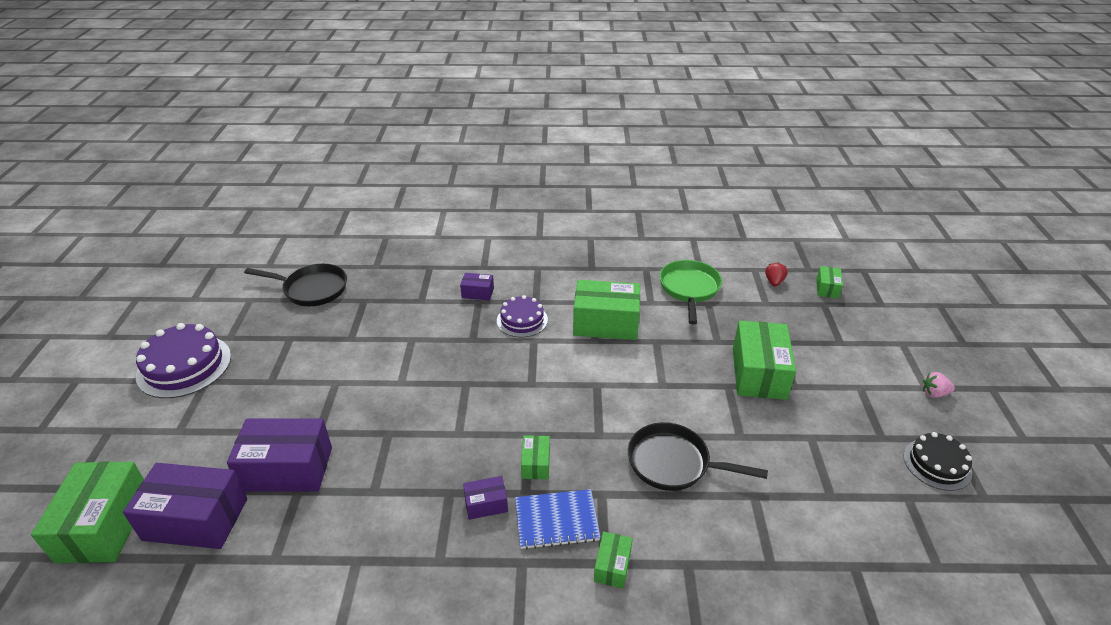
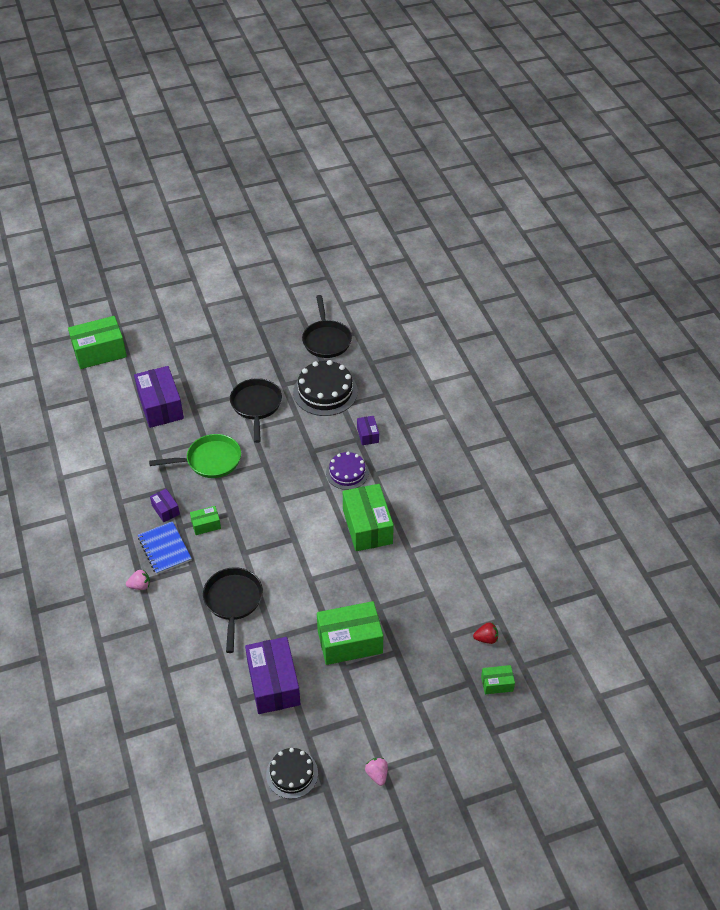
camera: 70 degrees right, 10 degrees up
purple box [123,463,247,549] -> purple box moved to [245,637,300,714]
purple cake [136,323,231,398] -> none
green box [594,532,633,589] -> pink strawberry [126,570,150,590]
green pan [659,260,722,324] -> green pan moved to [149,434,241,478]
none -> black pan [230,378,282,443]
none -> black cake [293,360,358,416]

